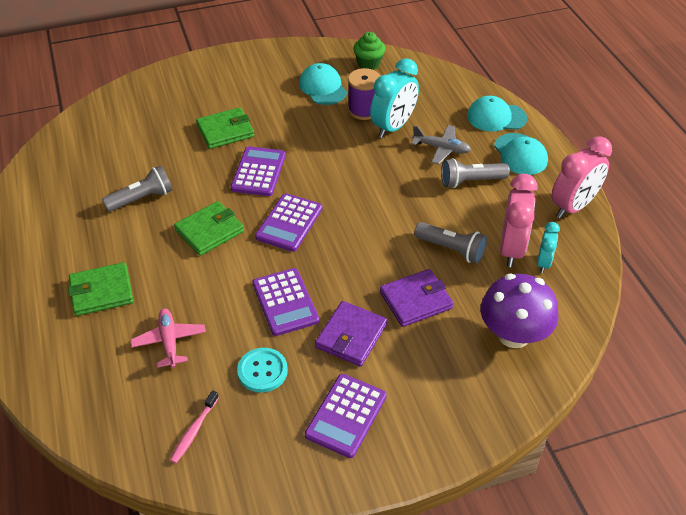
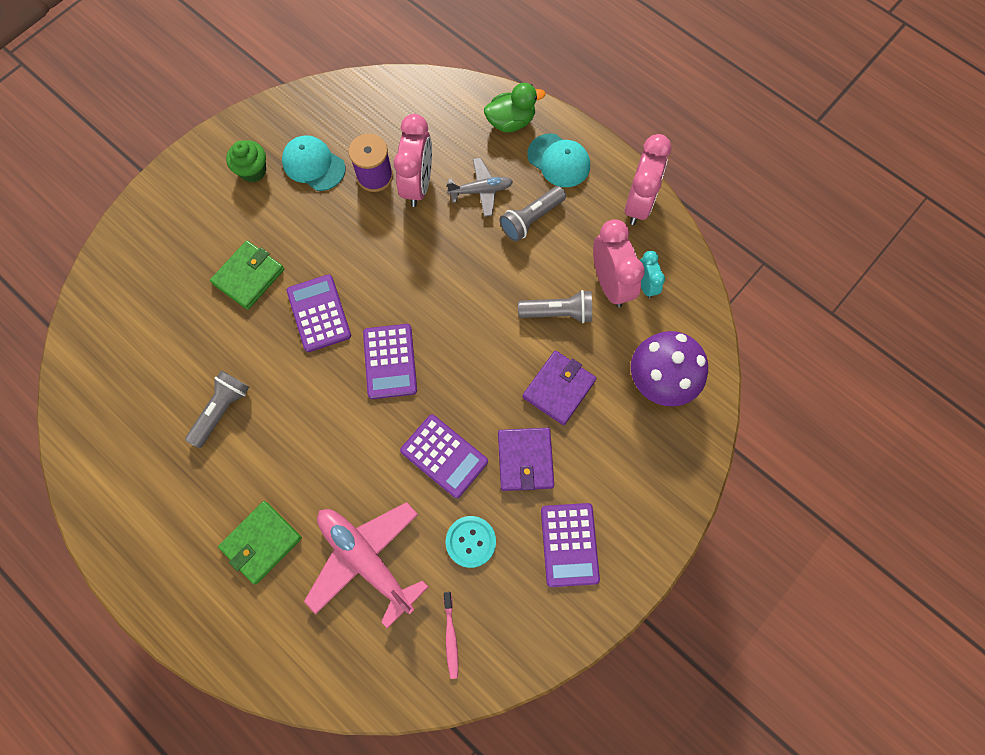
camera: 30 degrees left, 25 degrees up
pink plane [130,308,206,368] -> pink plane [304,502,428,629], size x1.76
green wallet [174,201,244,256] -> none
green cupcake [353,32,385,70] -> green cupcake moved to [226,140,266,182]
turquoise clock [370,58,419,138] -> pink clock [394,114,432,207]
turquoise cap [467,96,527,132] -> green duck [484,83,545,132]

